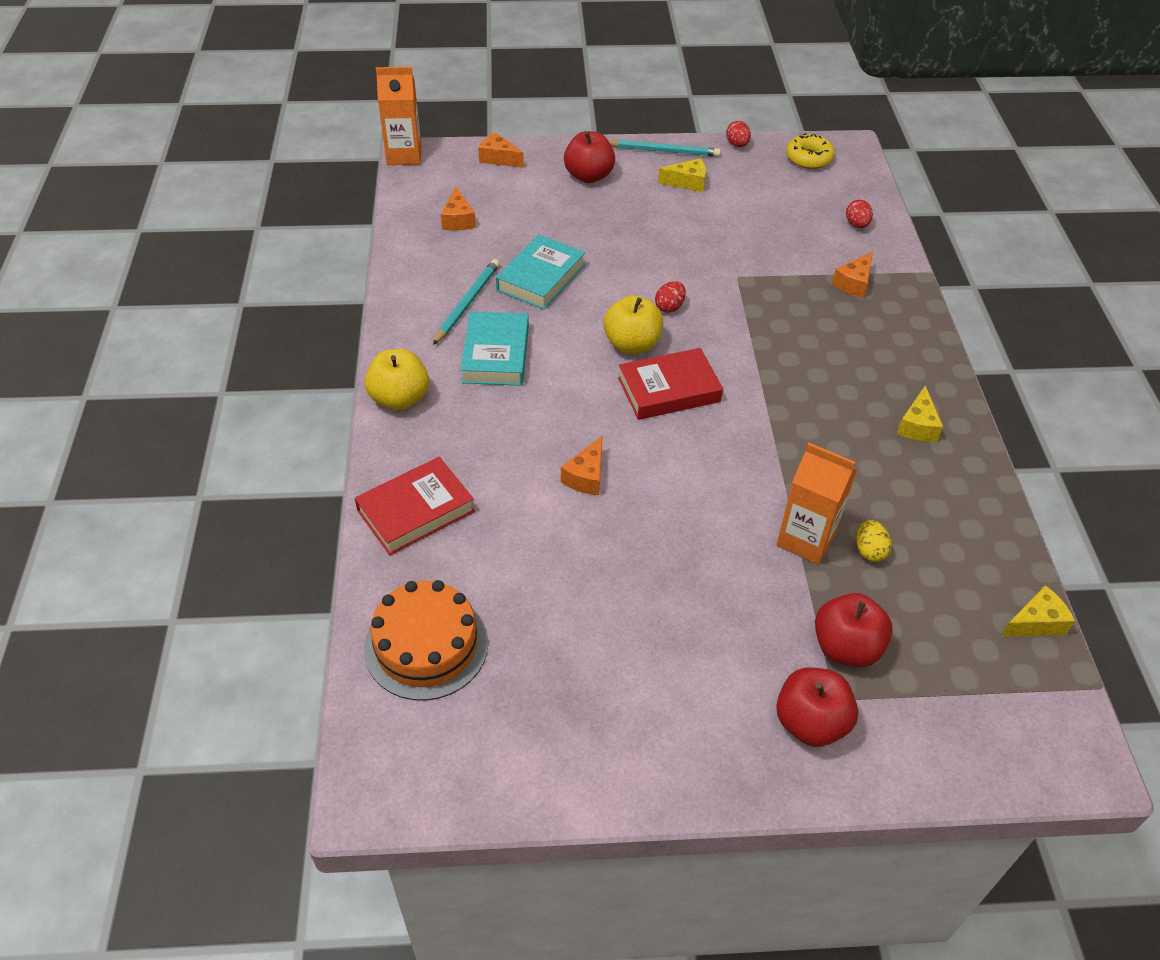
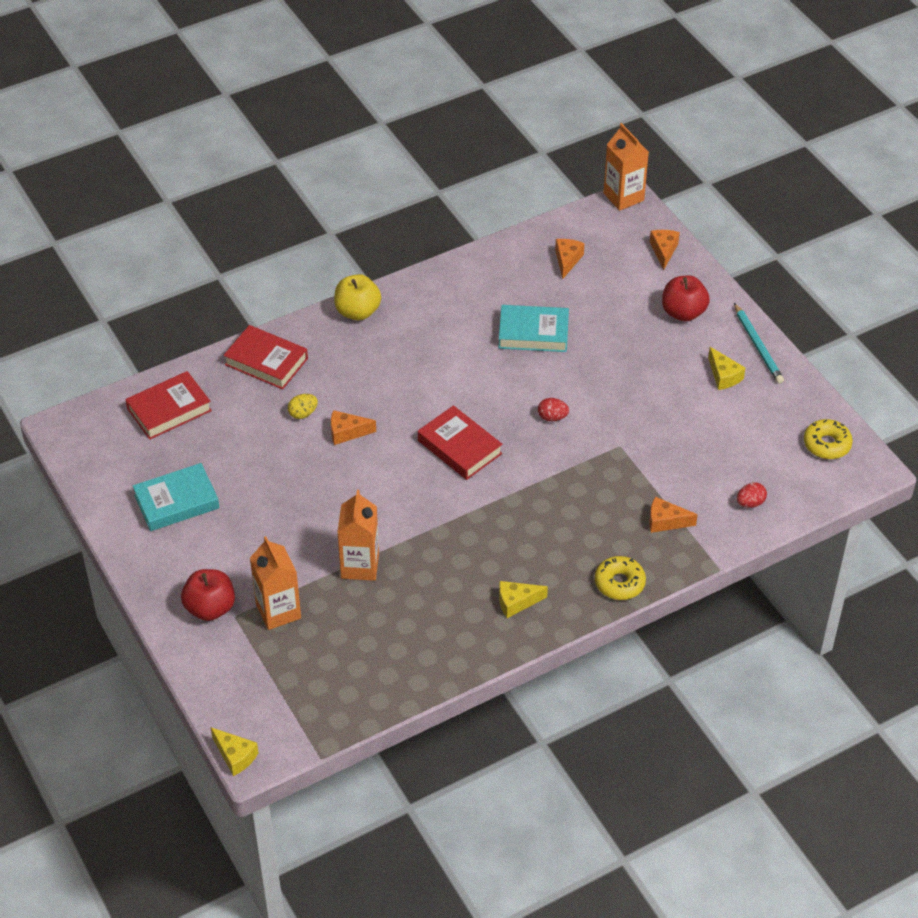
camera: 65 degrees right, 0 degrees up
orange cake [364,580,488,701] -> red book [125,371,212,440]
turquoise pencil [433,259,500,345] -> none
orange cheese [441,187,476,231] -> orange cheese turned 135 degrees clockwise [555,239,585,279]
turquoise book [461,311,529,386] -> turquoise book moved to [133,463,220,531]
yellow apple [603,295,663,354] -> none
red egg [726,121,751,147] -> none
red apple [815,593,893,667] -> orange carton [250,536,301,630]
yellow egg [856,520,892,562] -> yellow egg moved to [288,394,318,419]
yellow cheese [1001,585,1075,637] -> yellow cheese moved to [210,727,258,776]
none -> yellow donut [595,556,646,600]

